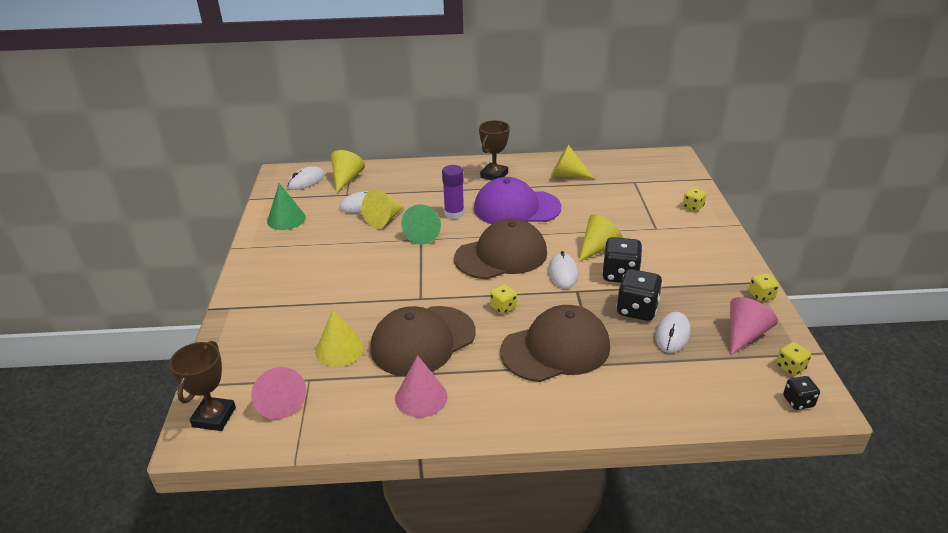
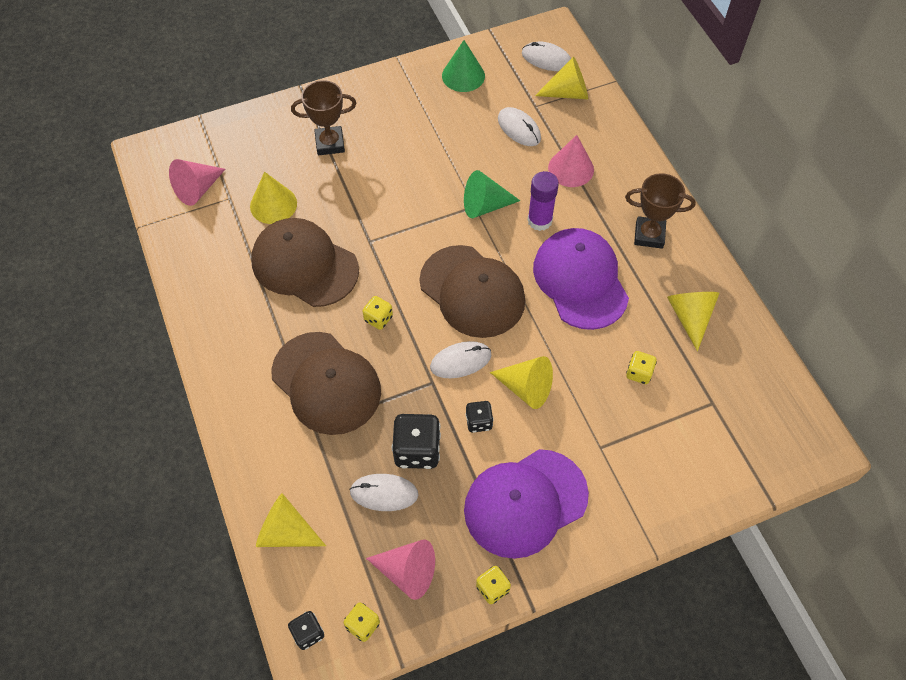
camera: 70 degrees right, 25 degrees up
brown trophy [169,341,236,431] -> brown trophy moved to [291,80,356,155]
yellow cone [362,189,404,228] -> yellow cone moved to [256,493,326,547]
pink cone [395,355,448,417] -> pink cone moved to [548,135,594,187]
black dice [602,237,642,283] -> black dice [465,401,494,433], size x0.56
yellow dice [683,187,706,211] -> yellow dice moved to [626,351,657,384]
none -> purple cap [464,449,589,559]

